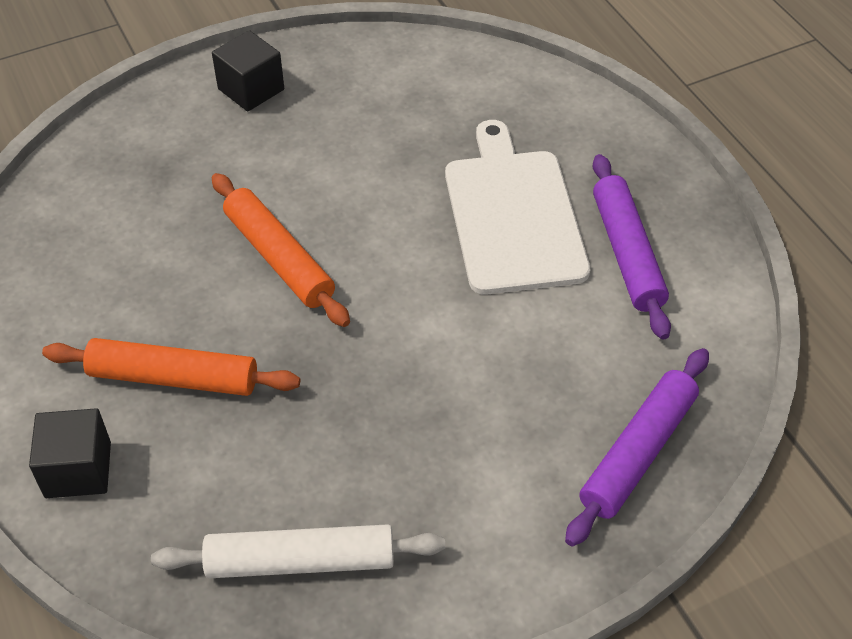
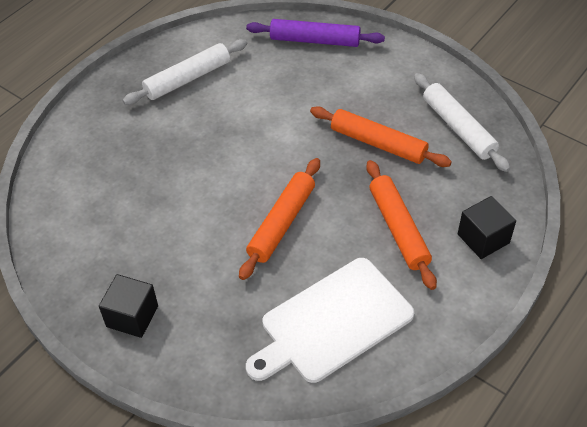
camera: 115 degrees left, 0 degrees up
white cutting board [445,120,590,295] -> white cutting board moved to [246,258,414,383]
purple rolling pin [593,154,671,340] -> white rolling pin [123,39,247,105]
none -> orange rolling pin [310,106,452,167]

